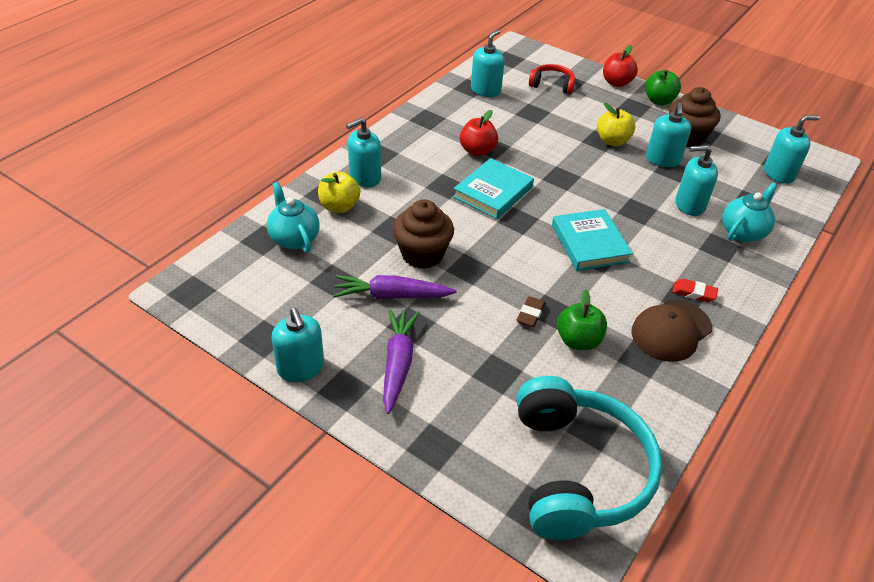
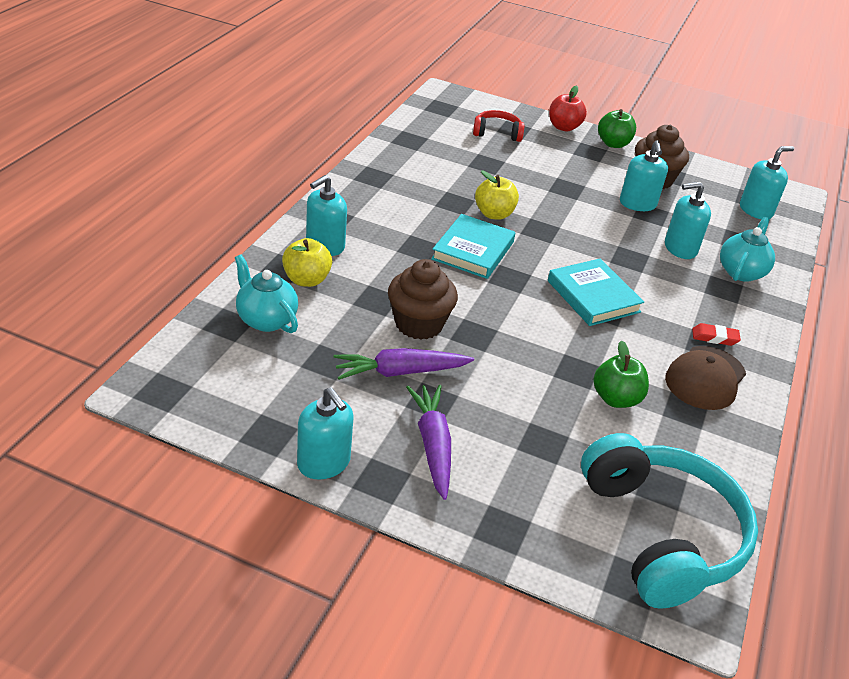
camera: 15 degrees left, 5 degrees down
red apple [460,110,498,156] -> none
turquoise soap dispenser [471,30,505,97] -> none
brown eraser [517,296,545,327] -> none
yellow apple [597,103,635,146] -> yellow apple moved to [475,170,519,220]

